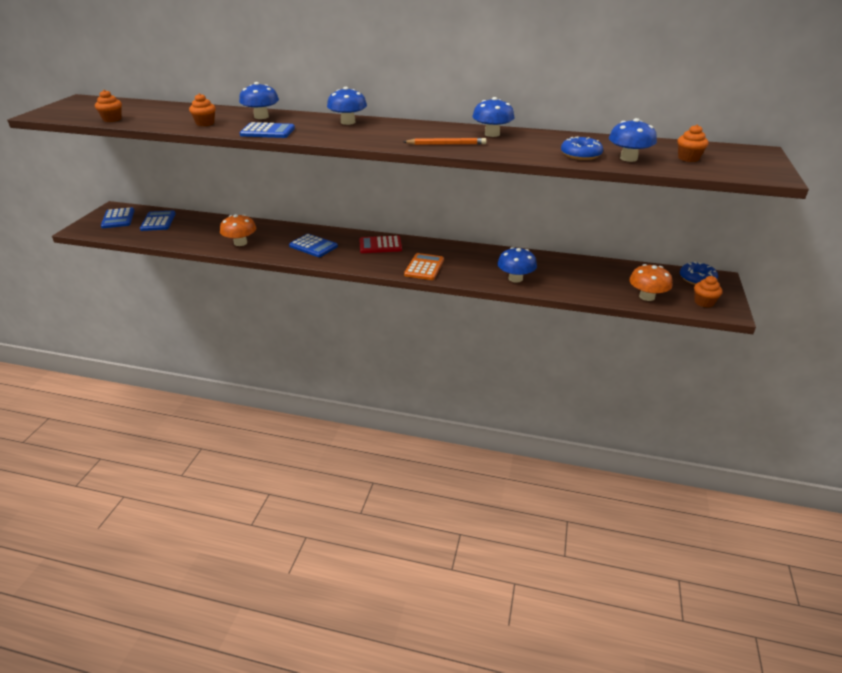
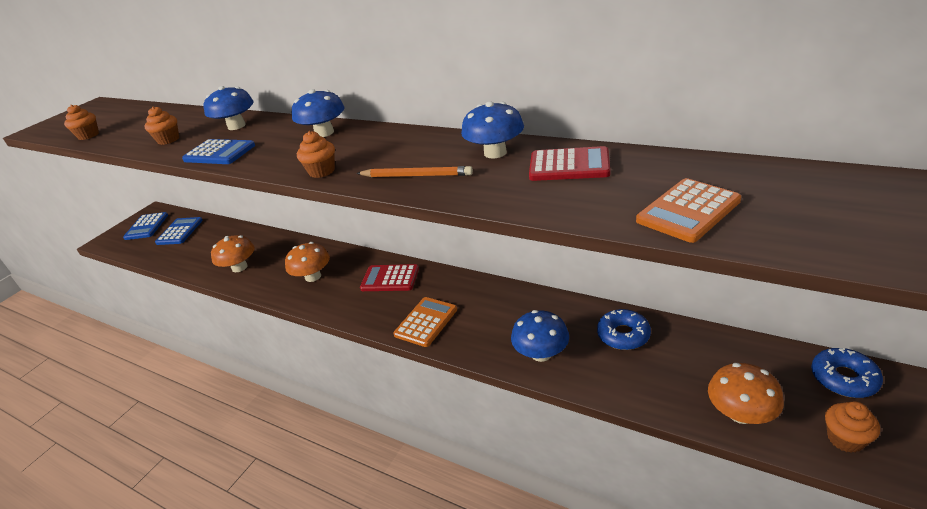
camera: 20 degrees right, 0 degrees up
blue calculator [289,234,338,257] -> orange mushroom [285,242,330,282]
blue donut [561,136,603,160] -> blue donut moved to [597,309,651,350]
blue mushroom [609,118,657,162] -> orange calculator [636,178,741,243]
orange cupcake [677,125,709,162] -> orange cupcake moved to [297,131,335,178]
none -> red calculator [529,146,610,181]

